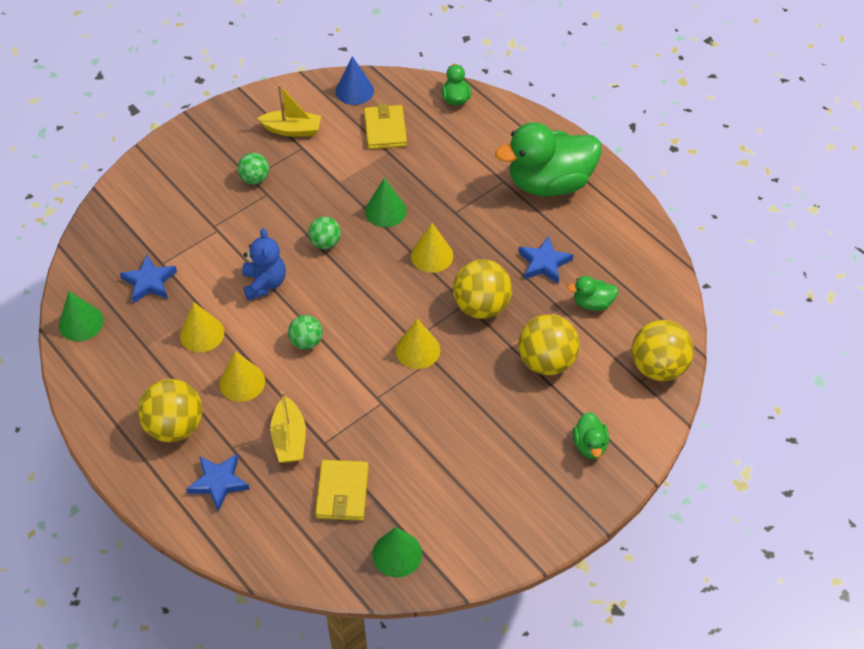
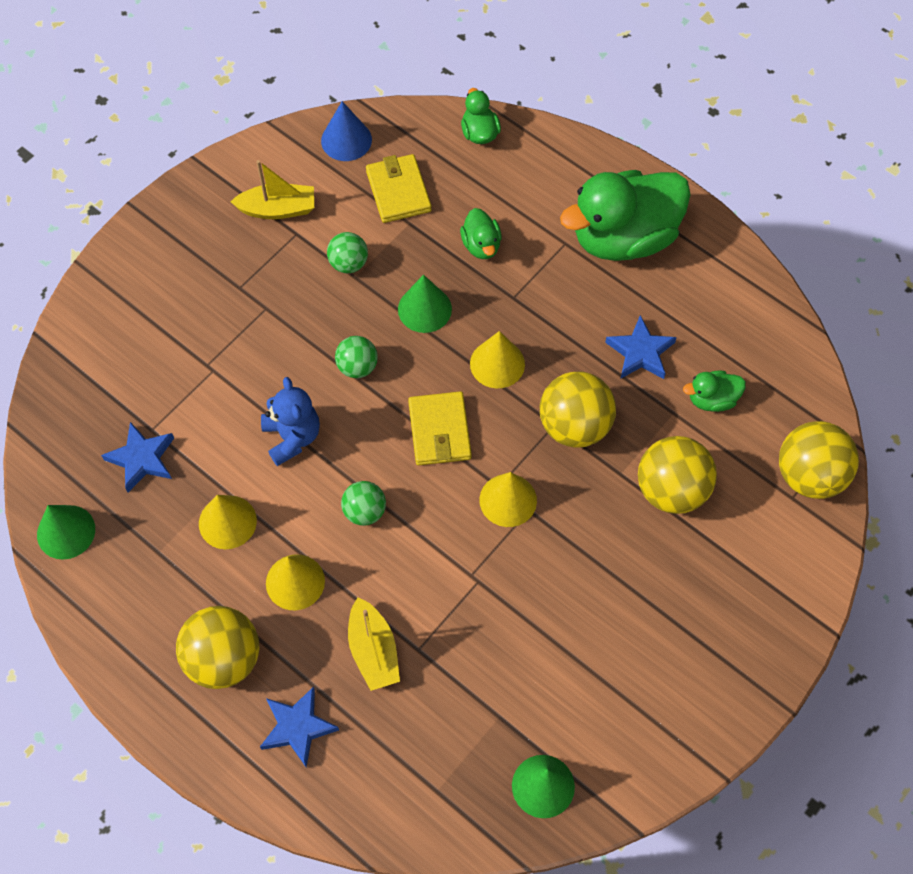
camera: 10 degrees left, 10 degrees up
green ball [238,153,269,184] -> green ball moved to [327,232,368,273]
yellow wallet [315,460,369,521] -> yellow wallet moved to [408,391,472,465]
green duck [573,412,609,459] -> green duck moved to [460,208,501,259]

